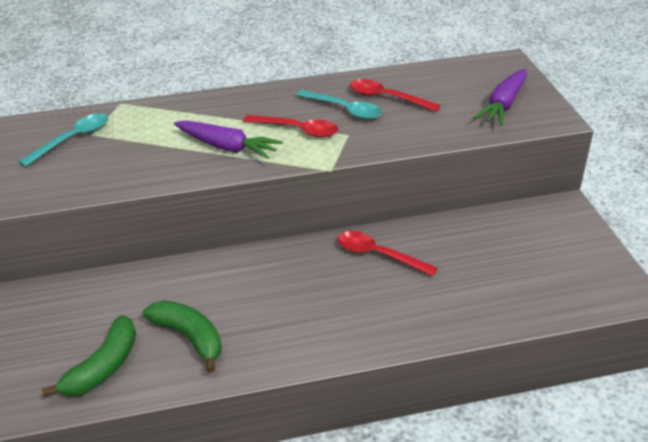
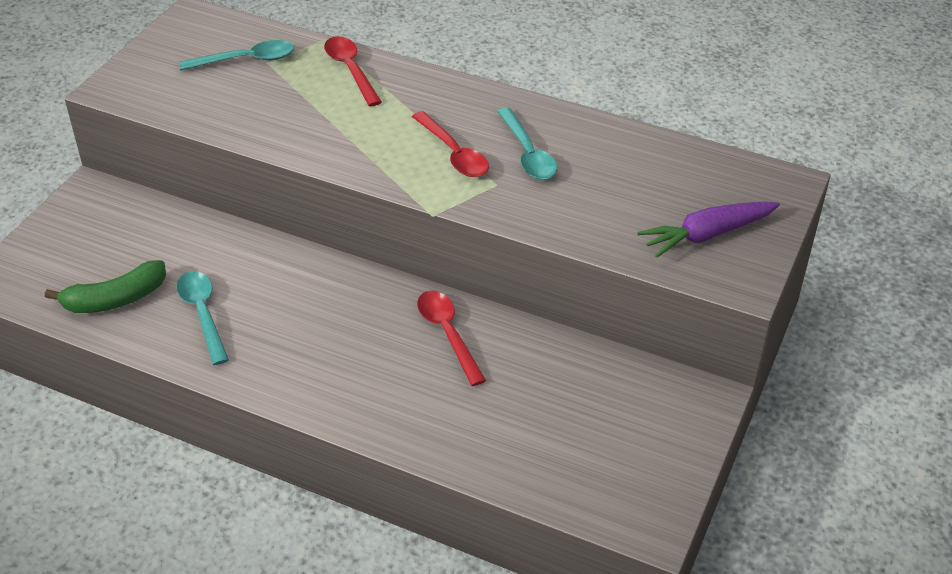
camera: 35 degrees right, 5 degrees up
green banana [143,300,222,373] -> turquoise spoon [176,271,229,365]
purple carrot [174,120,283,159] -> none
red spoon [350,79,440,111] -> red spoon moved to [324,36,382,106]

